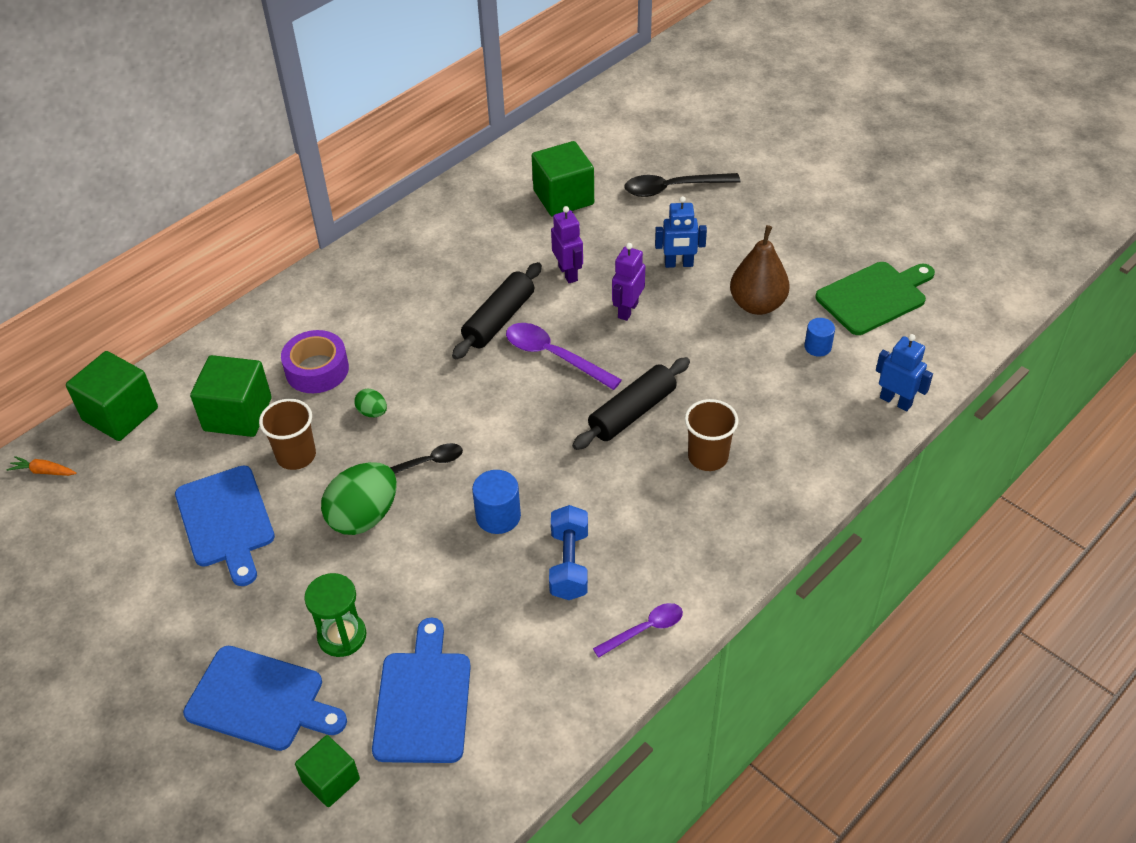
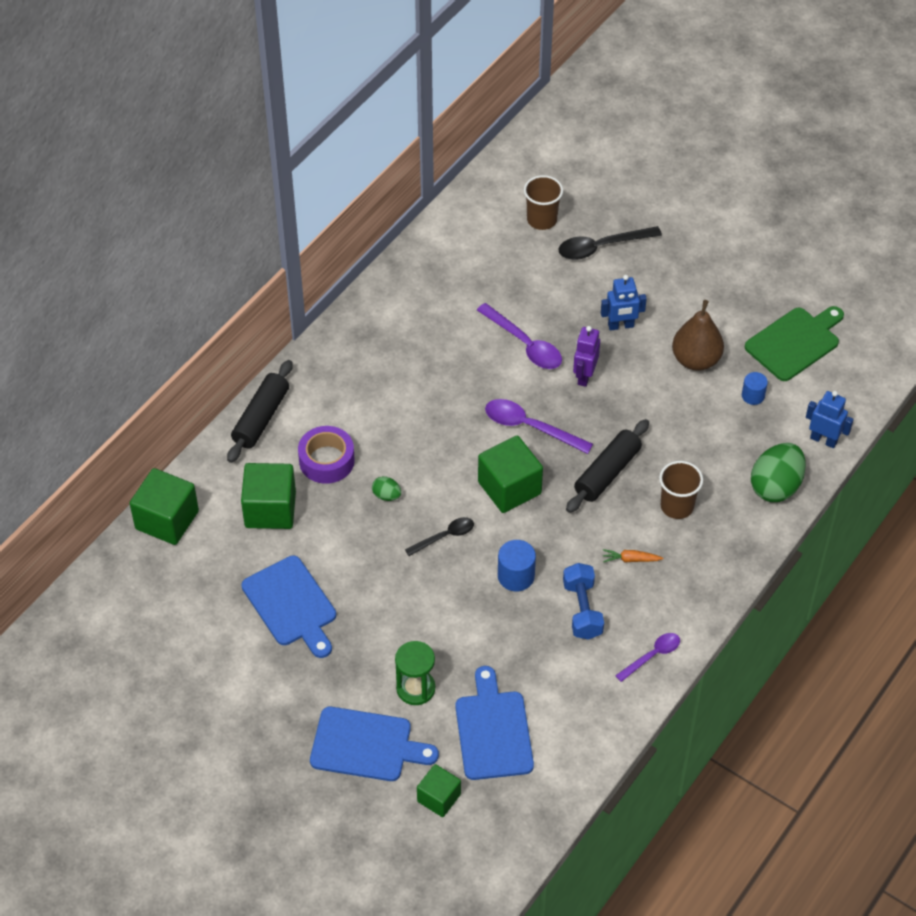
camera: 10 degrees left, 5 degrees up
orange carrot [7,456,76,476] -> orange carrot moved to [603,549,663,562]
brown cup [259,399,316,470] -> brown cup moved to [524,175,563,230]
green egg [321,462,397,535] -> green egg moved to [751,443,806,502]
black rolling pin [452,262,542,359] -> black rolling pin moved to [227,360,293,463]
green cube [532,141,594,217] -> green cube moved to [478,436,543,513]
purple robot [551,206,583,283] -> purple spoon [477,303,562,369]

